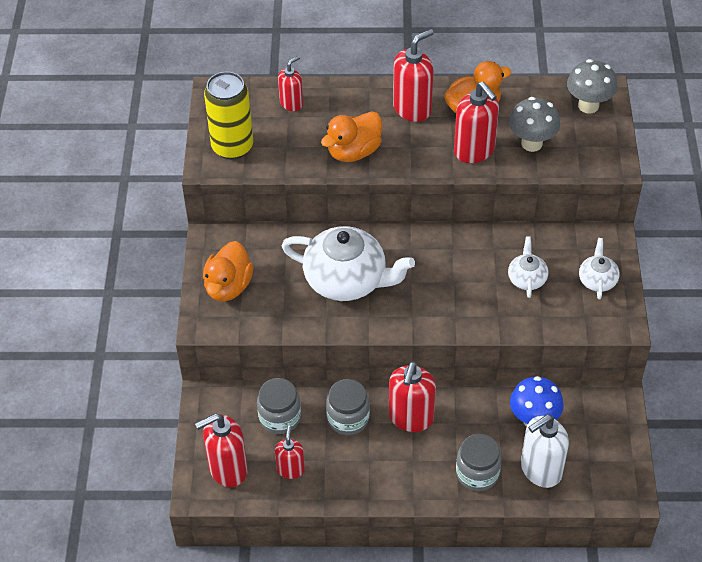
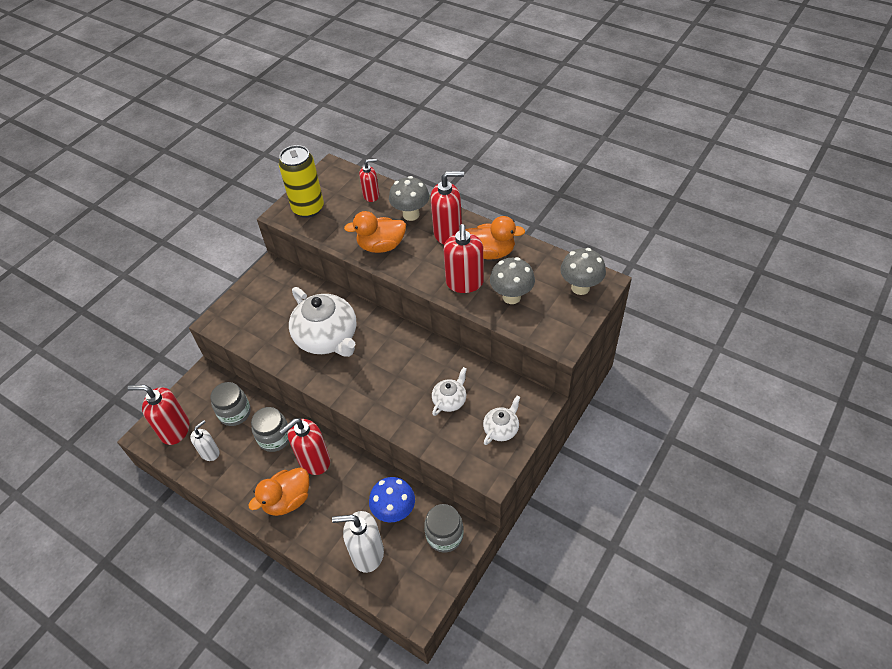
camera: 35 degrees right, 0 degrees up
orange duck [203,241,254,301] -> orange duck moved to [248,467,309,516]
red soap dispenser [275,425,305,479] -> white soap dispenser [190,420,220,461]
grey jar [456,434,501,491] -> grey jar moved to [424,504,463,553]
none -> grey mushroom [389,176,429,221]

